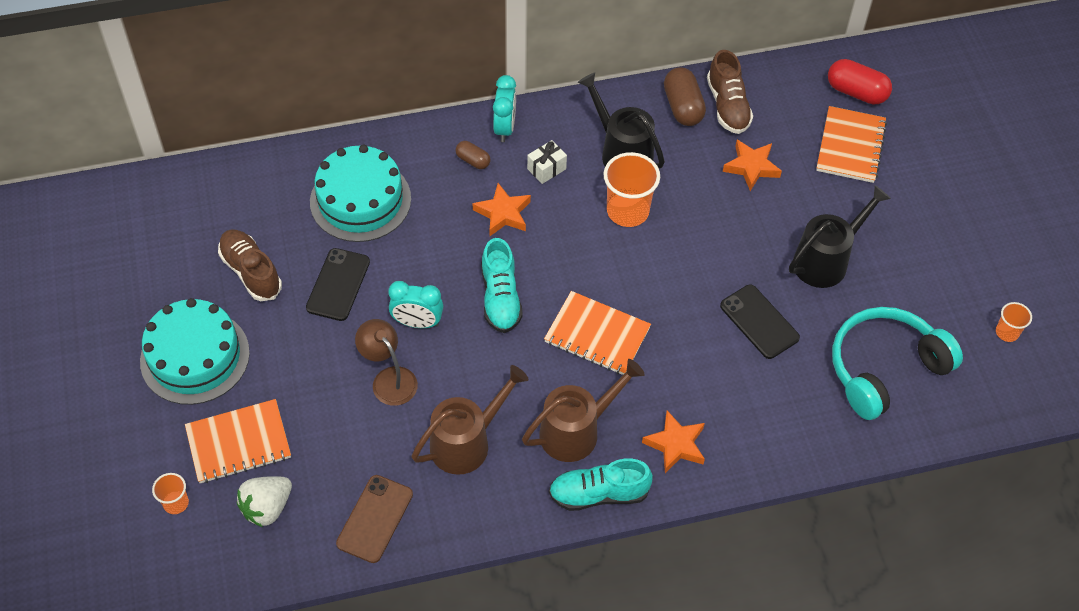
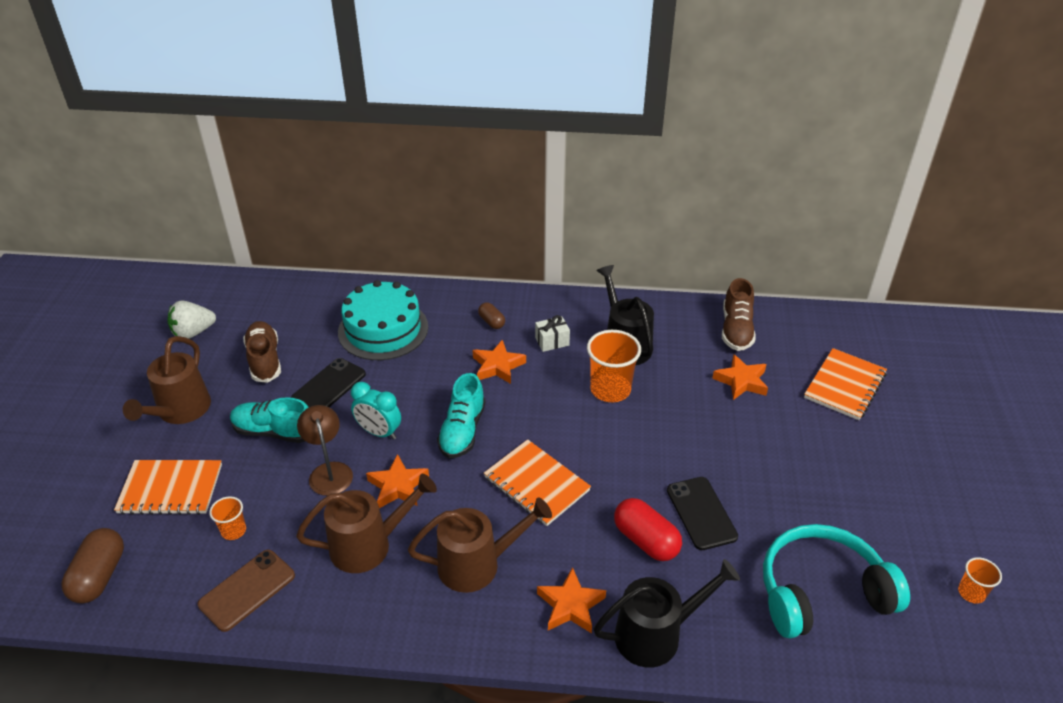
camera: 20 degrees right, 15 degrees down
turquoise cake [140,298,250,405] -> brown watering can [123,336,211,424]
orange cup [152,473,189,514] -> orange cup moved to [209,496,246,540]
white strawberry [237,476,292,527] -> white strawberry moved to [167,300,216,339]
turquoise clock [493,75,516,142] -> none
turquoise shoe [549,459,653,511] -> turquoise shoe moved to [230,397,309,443]
brown capsule [664,67,706,126] -> brown capsule moved to [61,528,124,603]
black watering can [789,185,891,288] -> black watering can moved to [594,559,740,668]
red capsule [828,59,892,105] -> red capsule moved to [614,498,682,561]
none -> orange star [366,454,429,508]

